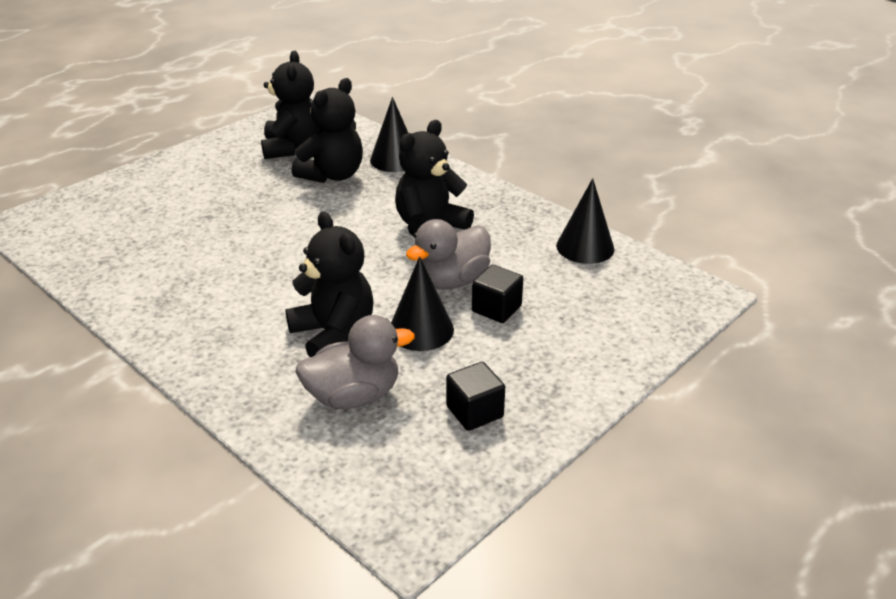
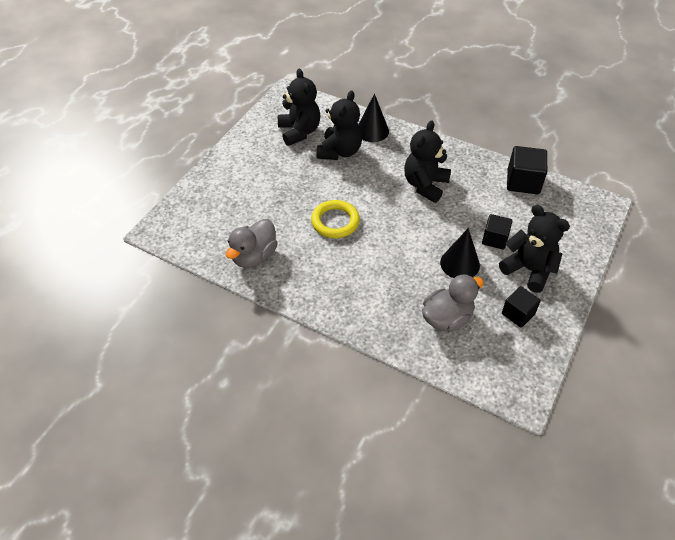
camera: 15 degrees left, 15 degrees up
black teddy bear [285,211,374,357] -> black teddy bear moved to [499,205,570,293]
grey duck [406,219,491,290] -> grey duck moved to [226,219,278,268]
black cone [556,178,614,264] -> black cube [507,146,547,194]
none -> yellow ring [311,200,360,238]

